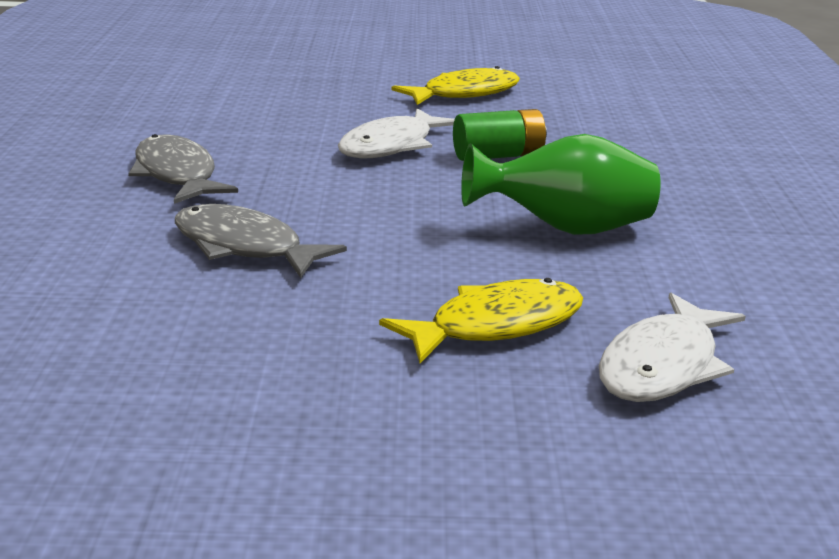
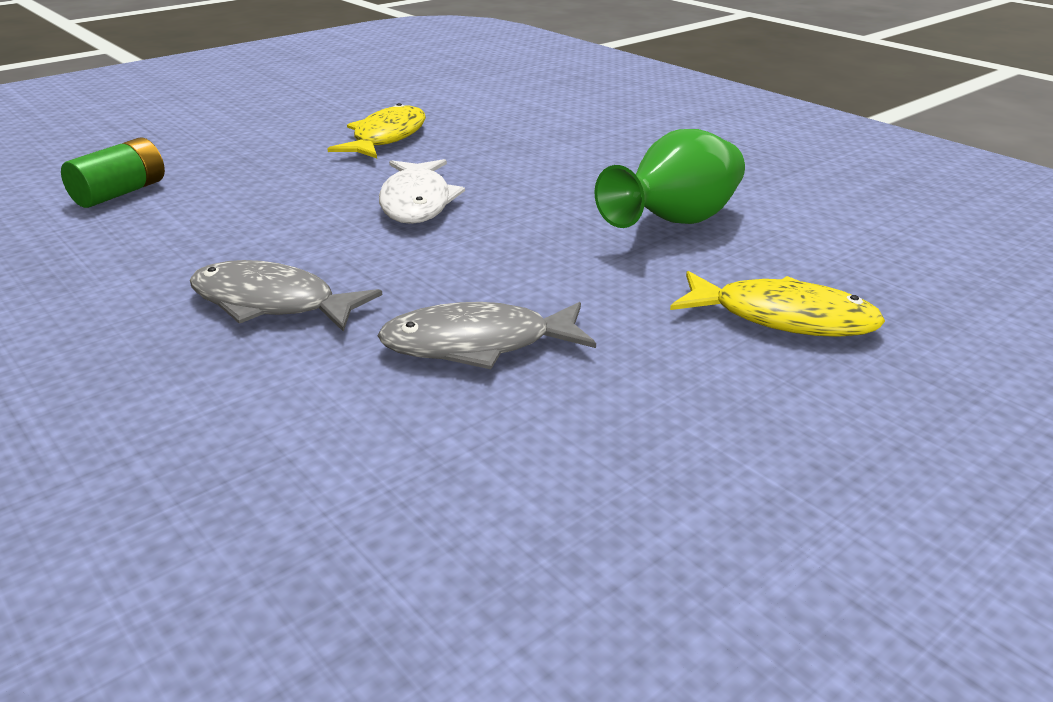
camera: 40 degrees left, 5 degrees up
yellow fish [379,278,583,363] -> yellow fish turned 90 degrees clockwise [670,271,885,337]
green battery [453,109,547,161] -> green battery moved to [61,137,165,208]
white fish [599,293,746,402] -> none

